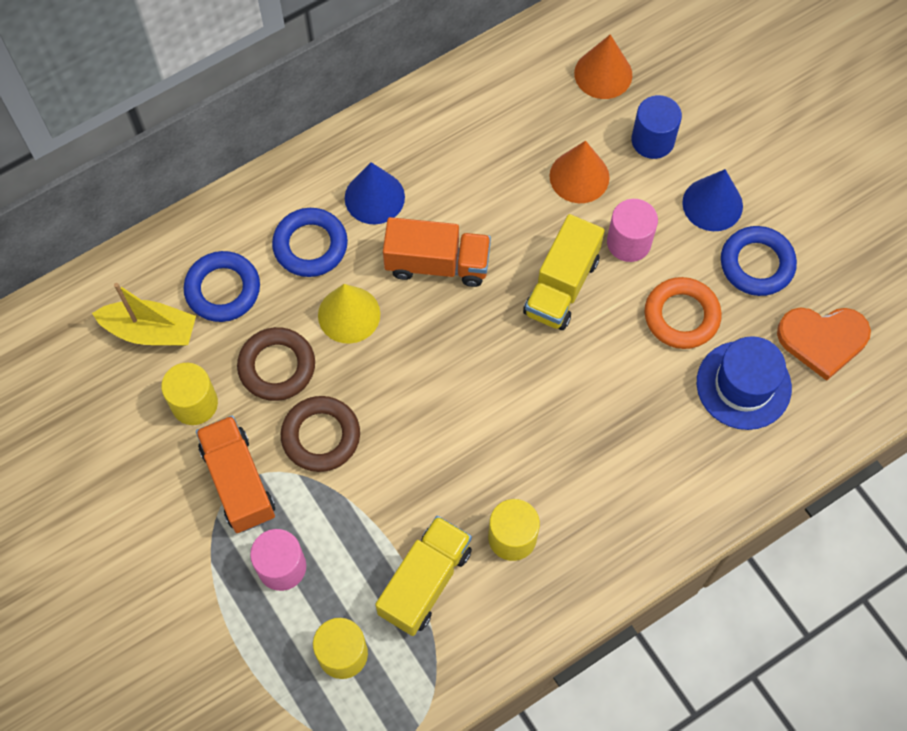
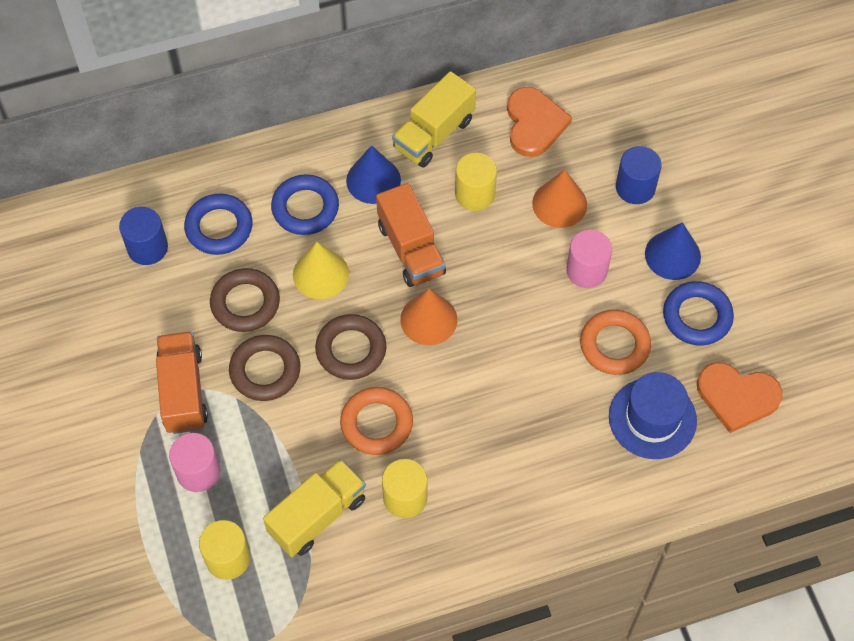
camera: 15 degrees right, 5 degrees down
yellow boat [92,283,196,346] -> blue cylinder [119,207,168,265]
yellow cylinder [161,363,218,425] -> yellow cylinder moved to [455,153,497,211]
orange truck [383,217,491,287] -> orange truck turned 45 degrees clockwise [376,183,446,287]
yellow truck [523,214,605,330] -> yellow truck moved to [392,71,476,168]
orange cone [574,34,632,99] -> orange cone moved to [400,289,457,345]
none -> brown ring [315,314,386,380]
none -> orange ring [340,387,413,455]
none -> orange heart [507,87,572,157]

